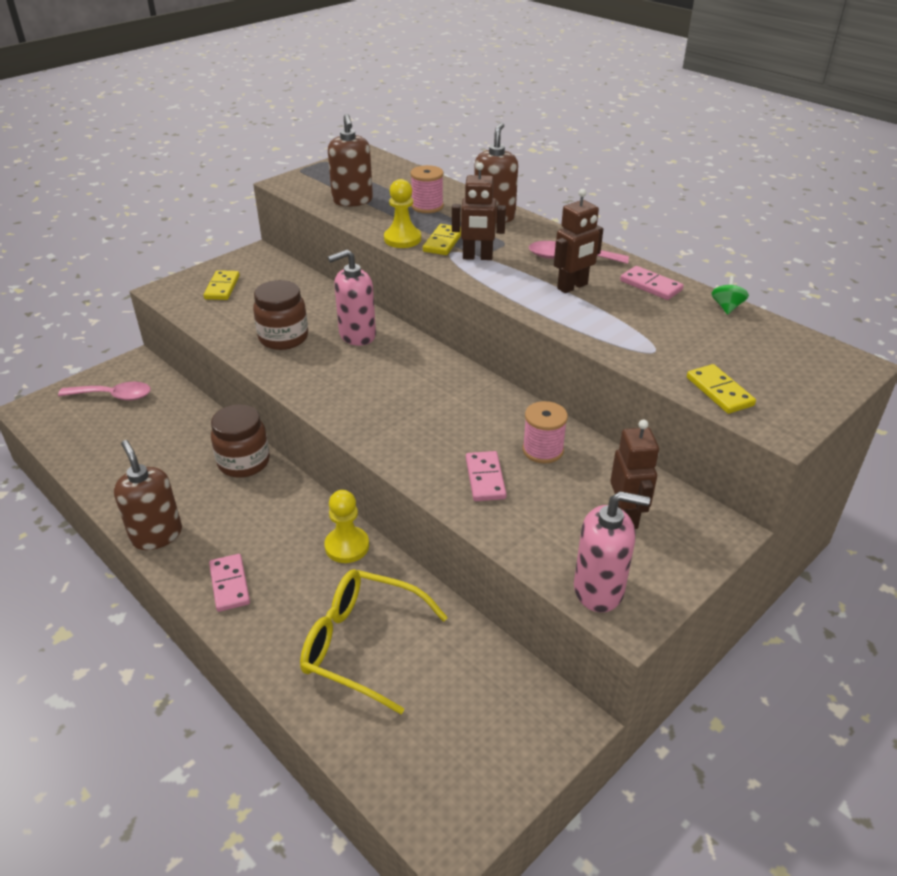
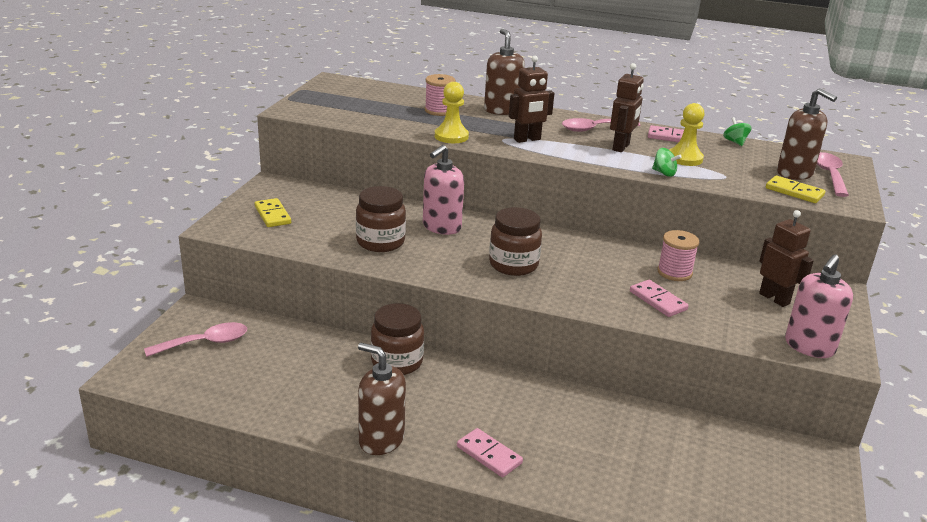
camera: 30 degrees left, 10 degrees down
yellow glasses [300,569,448,714] -> none
yellow pawn [324,490,369,563] -> yellow pawn moved to [670,103,704,166]
brown soap dispenser [328,114,373,207] -> brown soap dispenser moved to [777,88,837,180]
yellow domino [423,224,461,255] -> none
pink soap dispenser [574,491,650,612] -> pink soap dispenser turned 150 degrees clockwise [785,254,853,358]
none -> brown jar [489,207,542,276]
none -> green spinning top [652,148,682,177]
none -> pink spoon [817,152,849,197]

